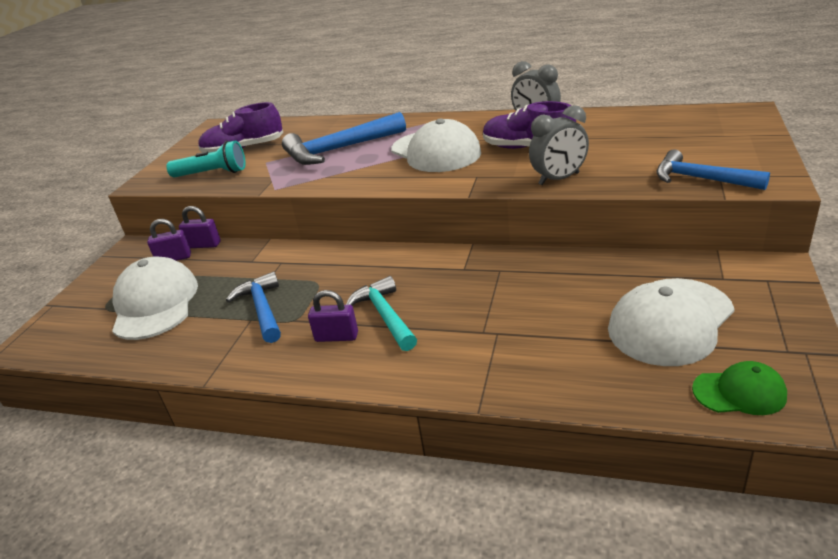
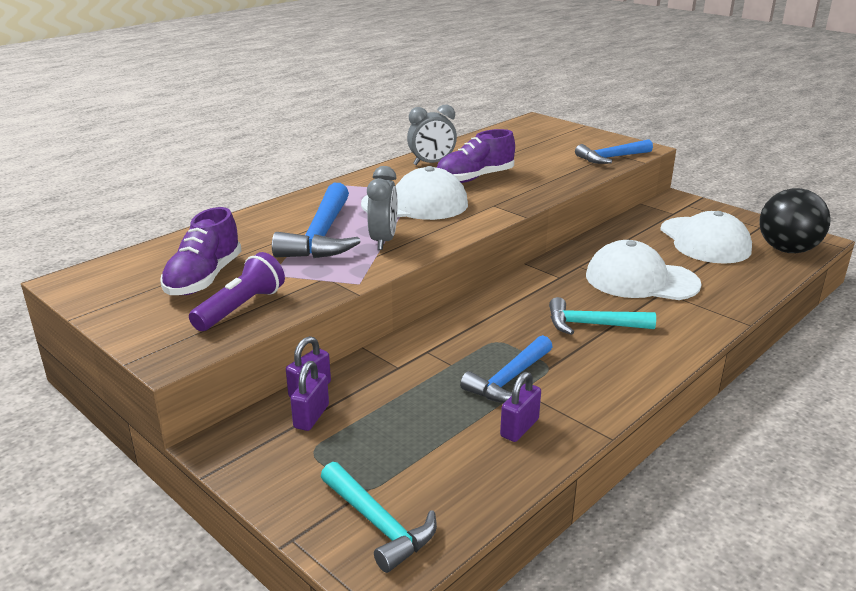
camera: 65 degrees left, 5 degrees down
white cap [112,257,198,340] -> white cap moved to [586,240,702,300]
turquoise flashlight [166,140,245,178] -> purple flashlight [189,252,285,331]
blue hammer [226,272,281,343] -> blue hammer turned 60 degrees counterclockwise [460,335,553,403]
purple padlock [308,290,358,342] -> purple padlock moved to [500,372,541,442]
grey clock [529,105,589,185] -> grey clock moved to [367,166,397,250]
green cap [692,361,787,415] -> black ball [759,188,831,253]
none -> turquoise hammer [321,462,437,573]

